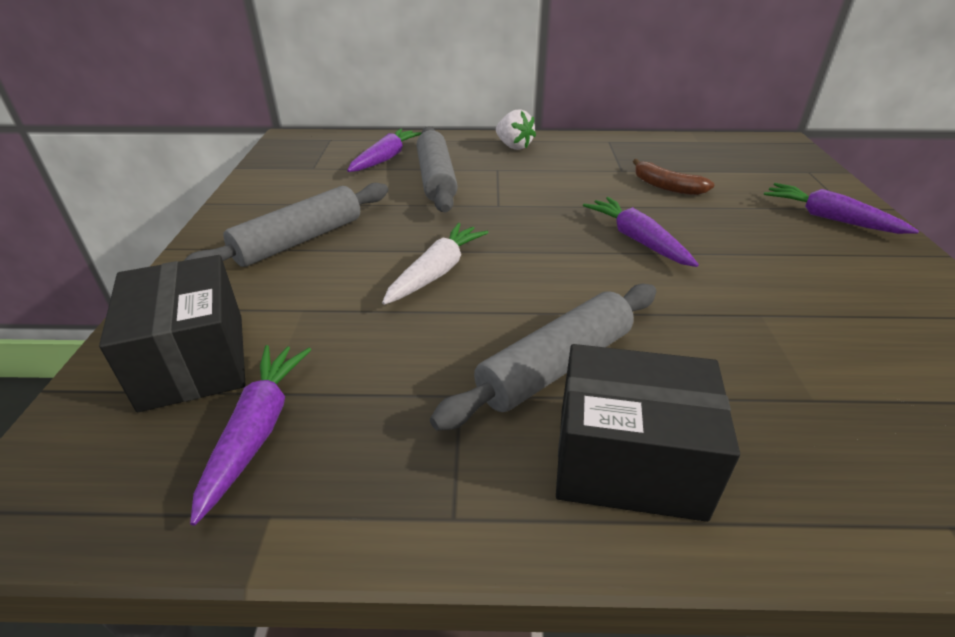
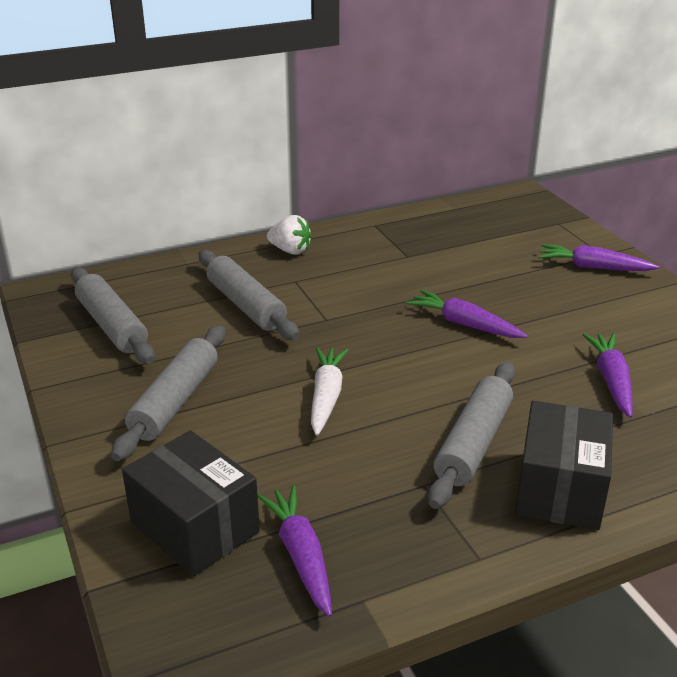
camera: 25 degrees left, 5 degrees down
purple carrot [347,129,422,172] -> purple carrot moved to [582,333,633,418]
black box [556,344,740,522] -> black box turned 60 degrees counterclockwise [515,401,613,530]
brown banana [633,159,714,195] -> none
none -> grey rolling pin [71,267,155,364]

